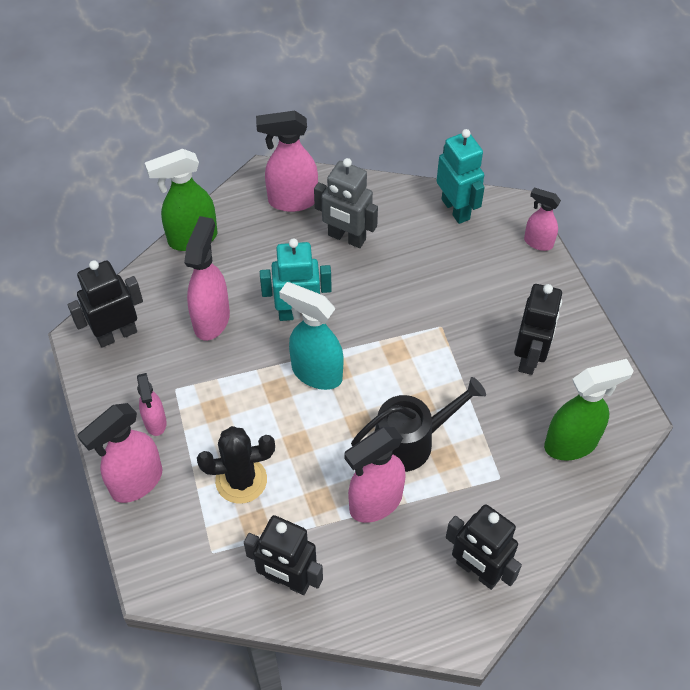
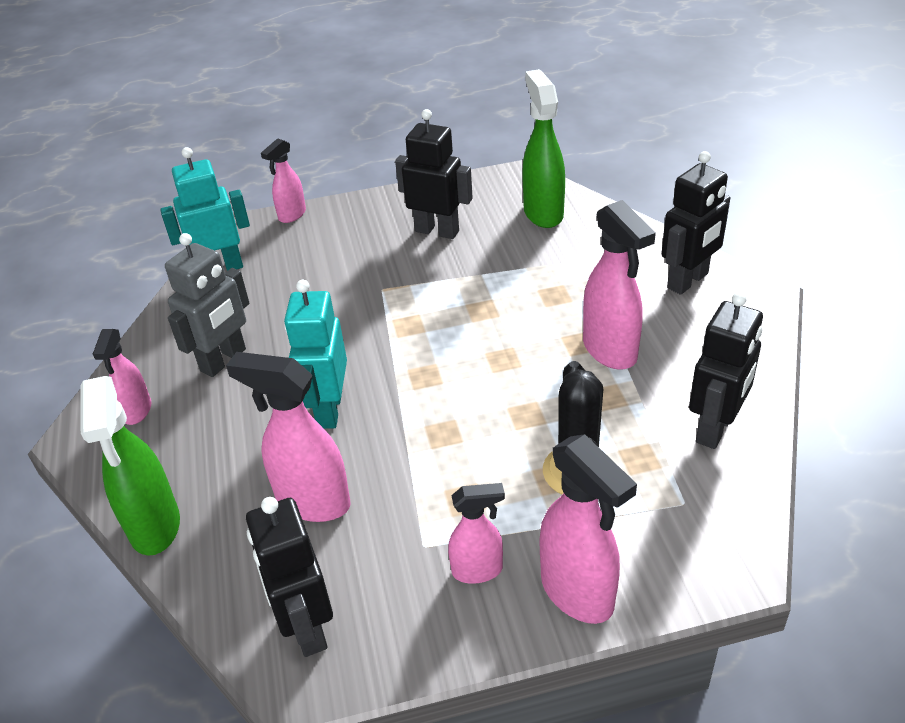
camera: 80 degrees left, 15 degrees down
pink spray bottle [256,111,318,212] -> pink spray bottle [93,329,151,425], size x0.60
turquoise spray bottle [279,282,343,390] -> none
black watering can [351,377,486,472] -> none

